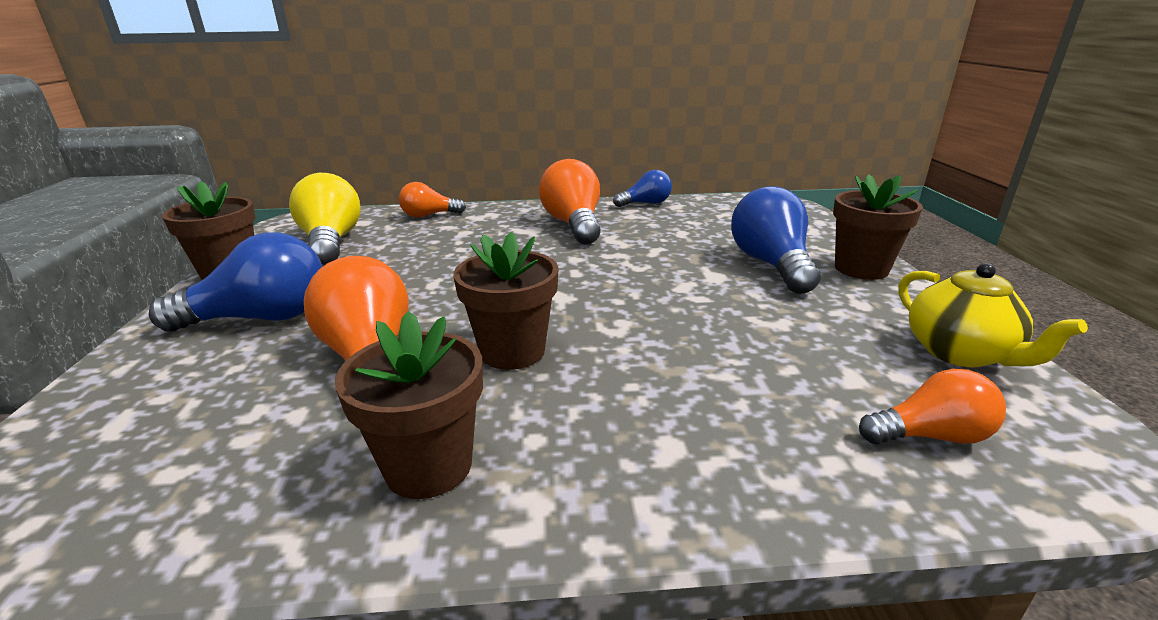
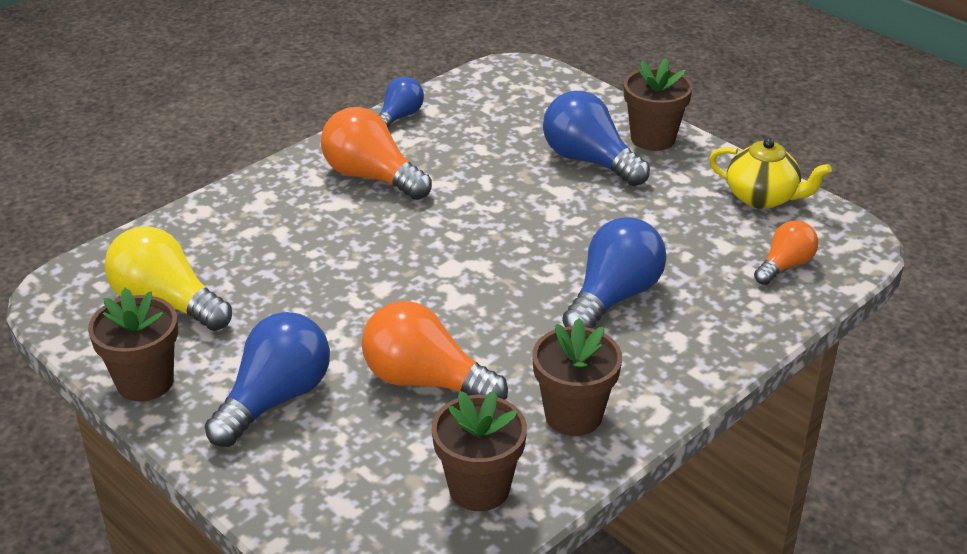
camera: 40 degrees left, 10 degrees up
orange light bulb [399,182,466,217] -> none
brown flower pot [453,232,558,370] -> brown flower pot moved to [432,390,527,511]
none -> blue light bulb [562,217,666,328]

